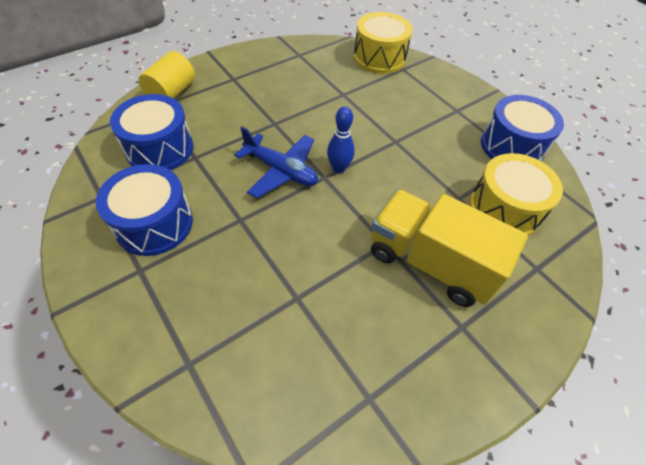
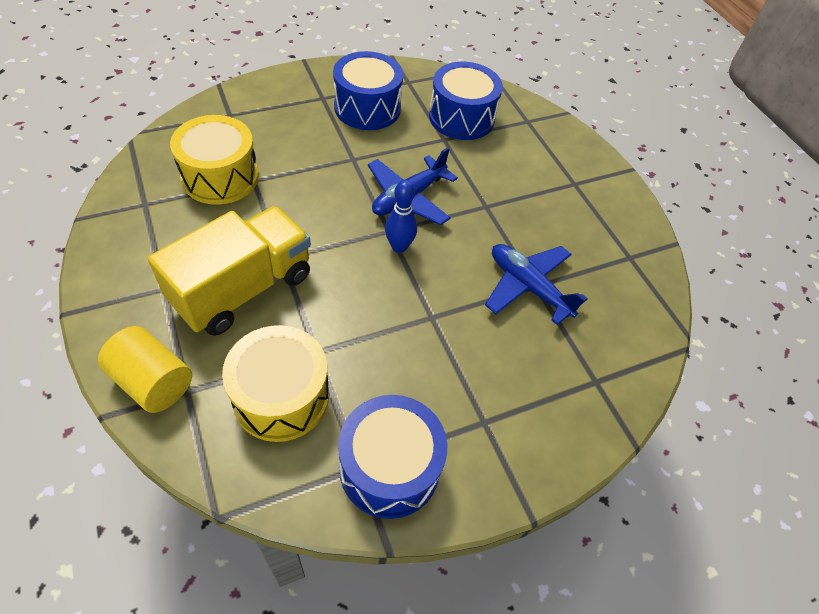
camera: 100 degrees right, 0 degrees up
yellow cylinder [138,51,195,98] -> yellow cylinder moved to [98,326,192,413]
yellow drum [354,12,413,74] -> yellow drum moved to [170,115,259,205]
none -> blue plane [485,244,588,325]

